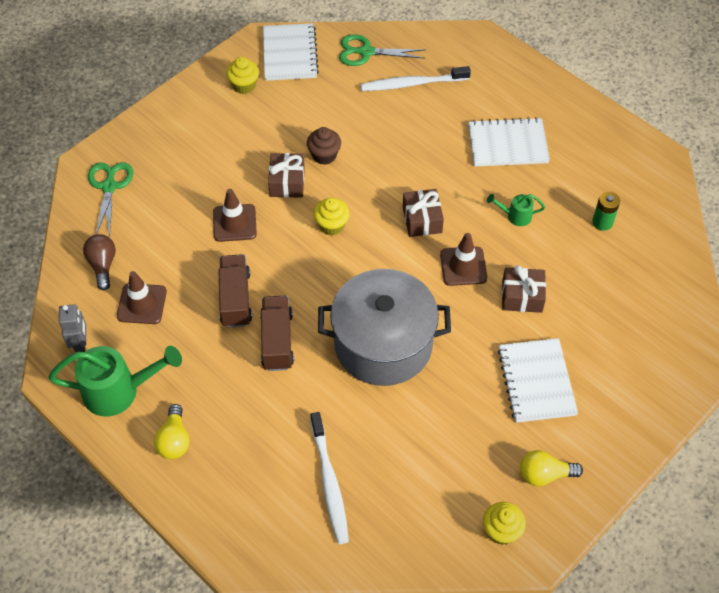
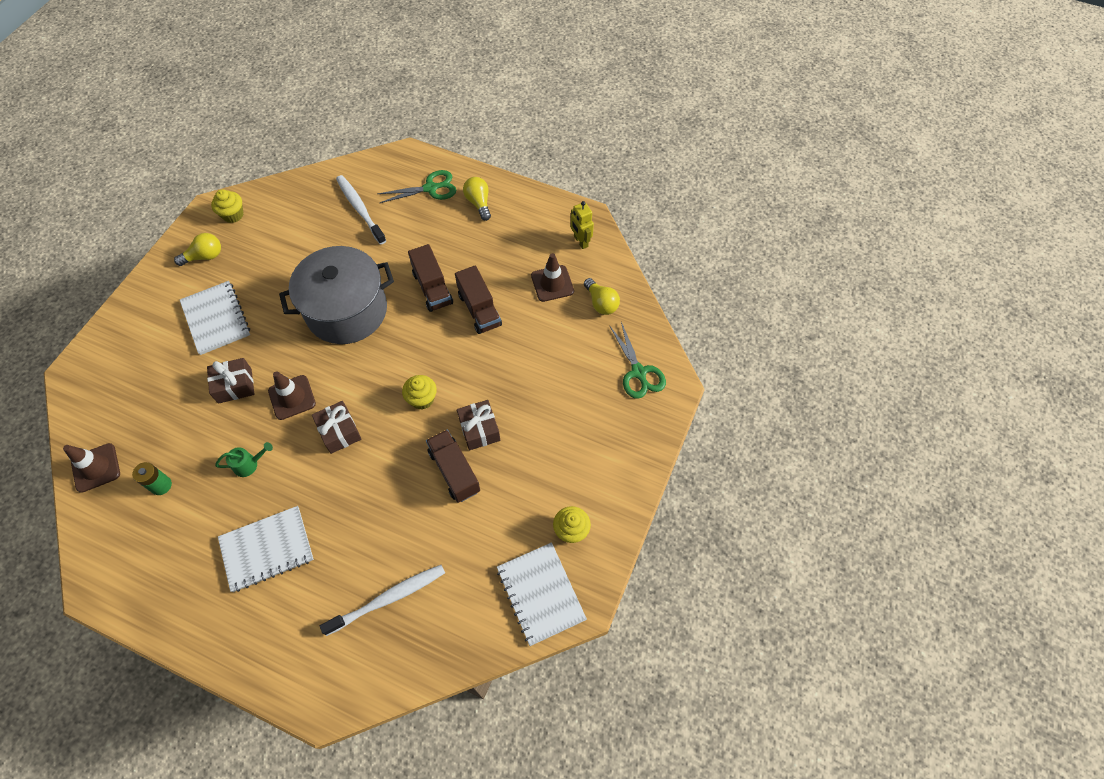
camera: 160 degrees right, 5 degrees up
green watering can [48,346,182,416] -> none
grey robot [59,304,86,353] -> yellow robot [571,201,594,249]
brown light bulb [83,234,116,291] -> yellow light bulb [584,278,620,315]
brown traffic cone [213,189,257,242] -> brown traffic cone moved to [63,443,120,493]
brown cupcake [307,127,341,165] -> brown truck [426,429,480,503]
green scissors [339,34,426,66] -> green scissors moved to [377,170,456,203]

